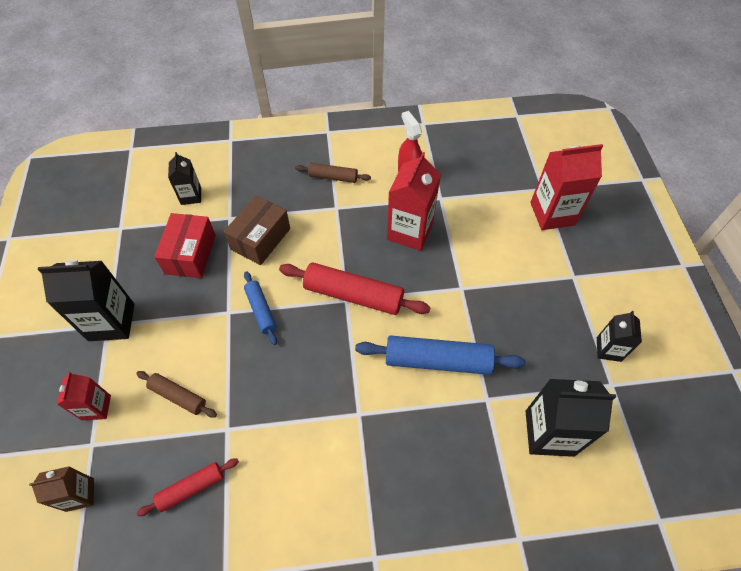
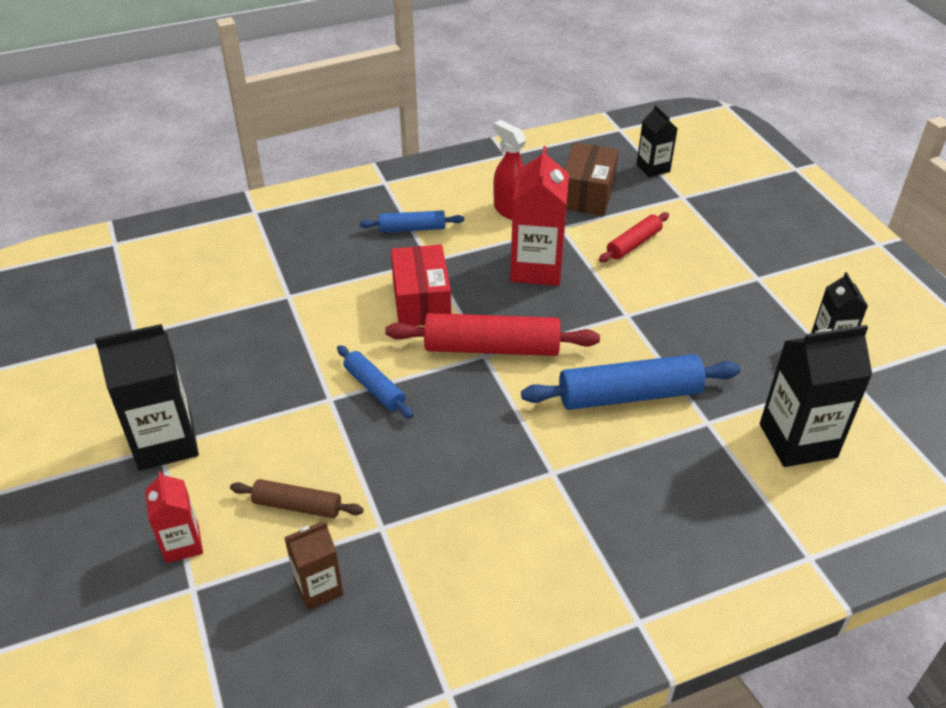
camera: 15 degrees left, 15 degrees down
brown carton [29,466,94,512] -> brown carton moved to [284,522,343,610]
red rolling pin [137,458,239,516] -> red rolling pin moved to [599,212,669,262]
red box [154,213,216,278] -> red box moved to [391,244,451,326]
black carton [168,152,201,205] -> black carton moved to [637,105,678,177]
brown box [224,195,290,265] -> brown box moved to [564,143,619,216]
brown rolling pin [295,163,371,183] -> blue rolling pin [359,211,464,233]
red carton [530,144,603,230] -> none

